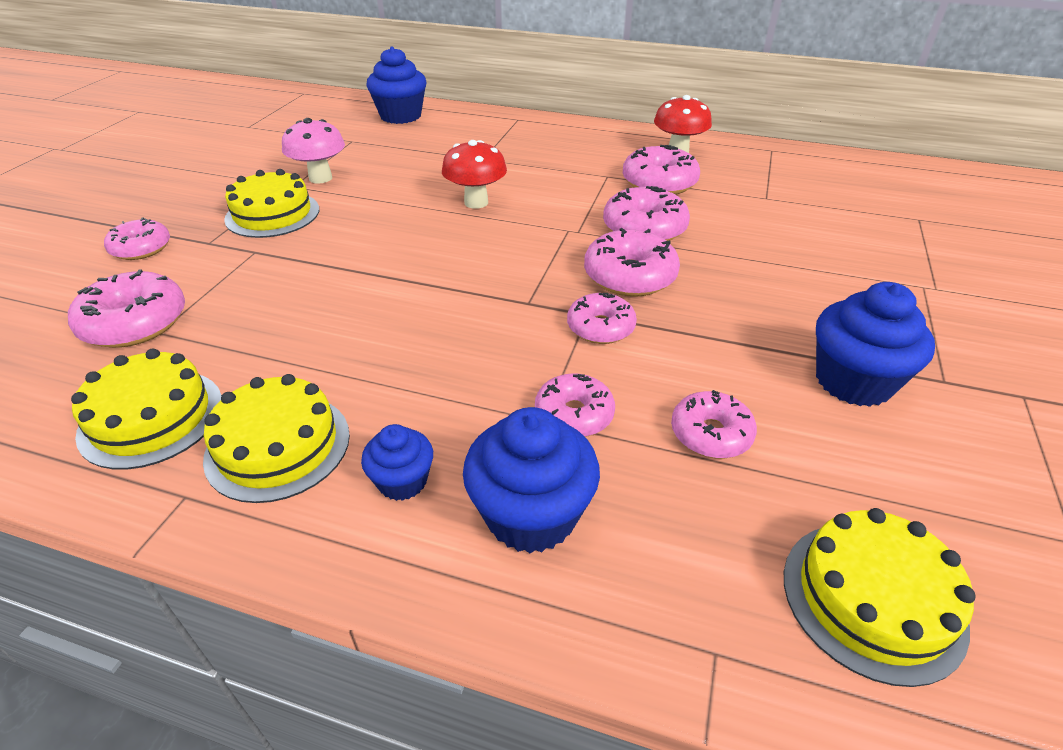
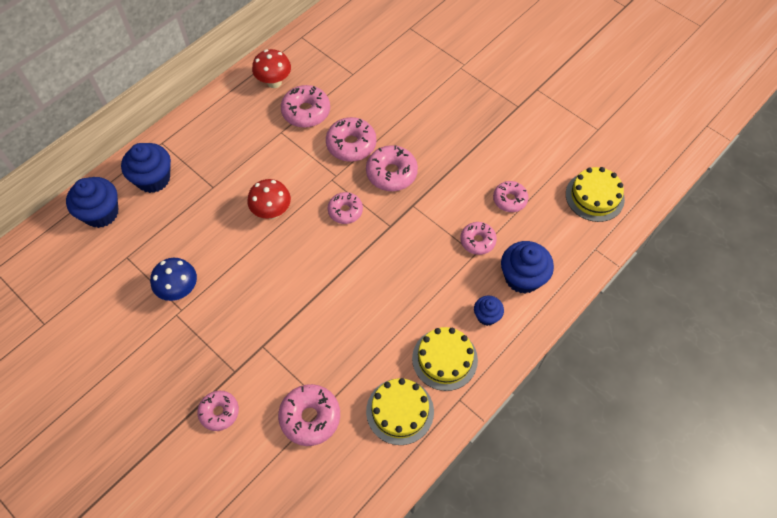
camera: 65 degrees left, 20 degrees up
yellow cake [224,169,319,238] -> none
pink mushroom [282,118,345,184] -> blue mushroom [150,258,197,301]
pink donut [567,293,637,344] -> pink donut moved to [328,192,363,224]
blue cupcake [816,282,935,407] -> blue cupcake moved to [121,143,171,193]

